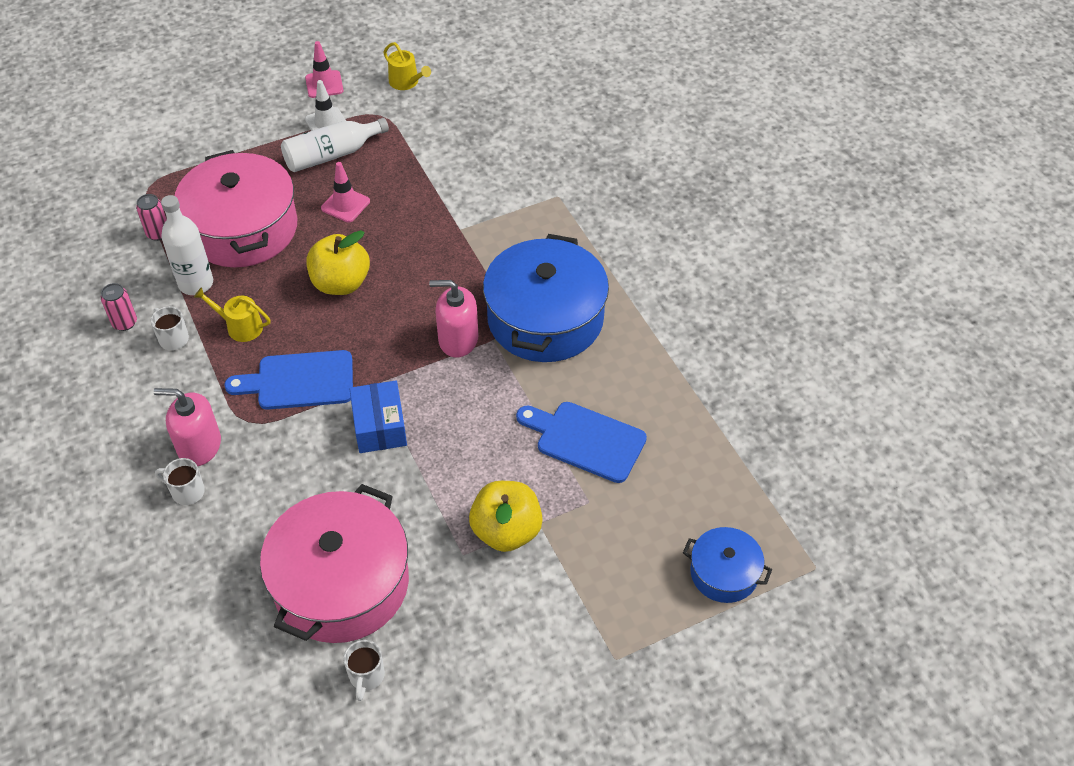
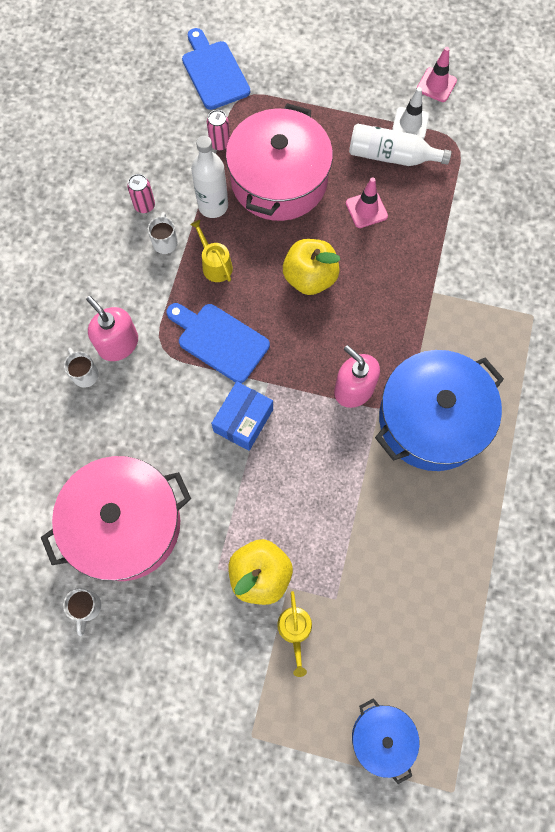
camera: 40 degrees right, 20 degrees up
white mug [343,640,385,701] -> white mug turned 45 degrees counterclockwise [63,588,101,636]
yellow watering can [383,42,431,90] -> yellow watering can moved to [277,591,312,677]
blue cutting board [516,402,647,483] -> blue cutting board moved to [182,28,250,110]

